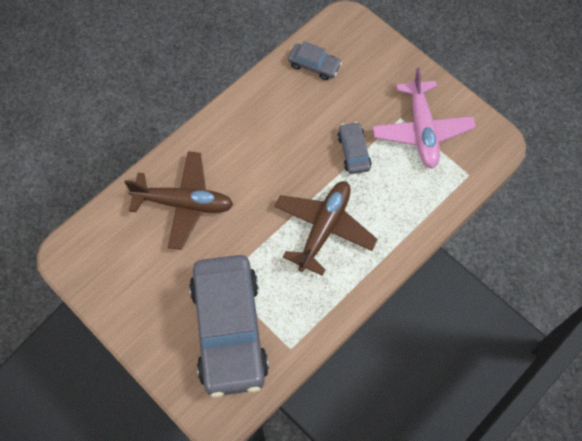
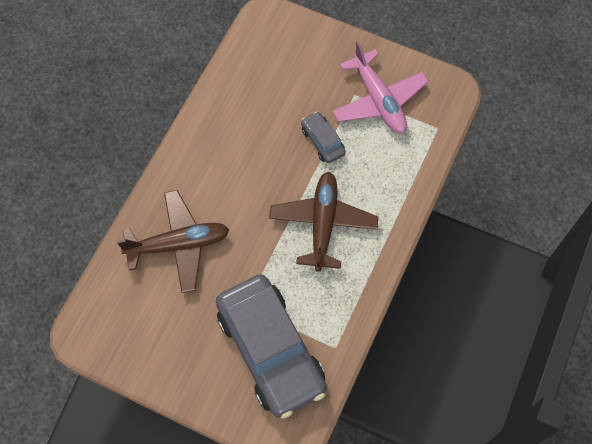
camera: 20 degrees left, 0 degrees up
grey car [288,41,342,80] -> none

